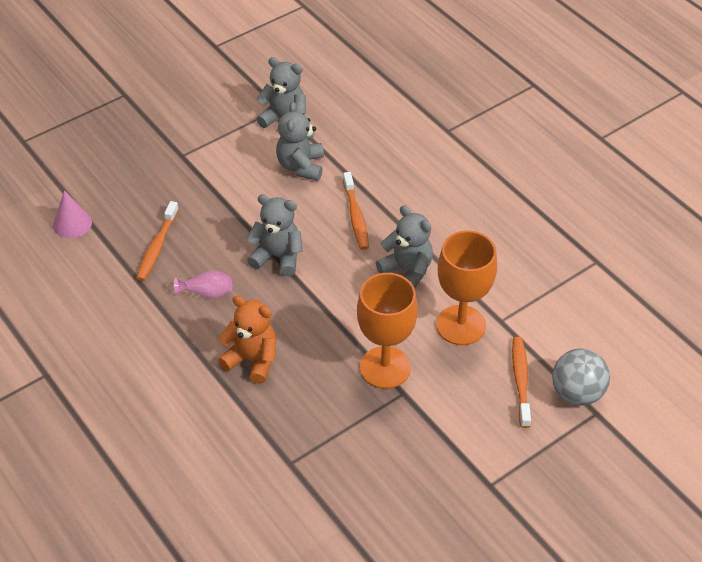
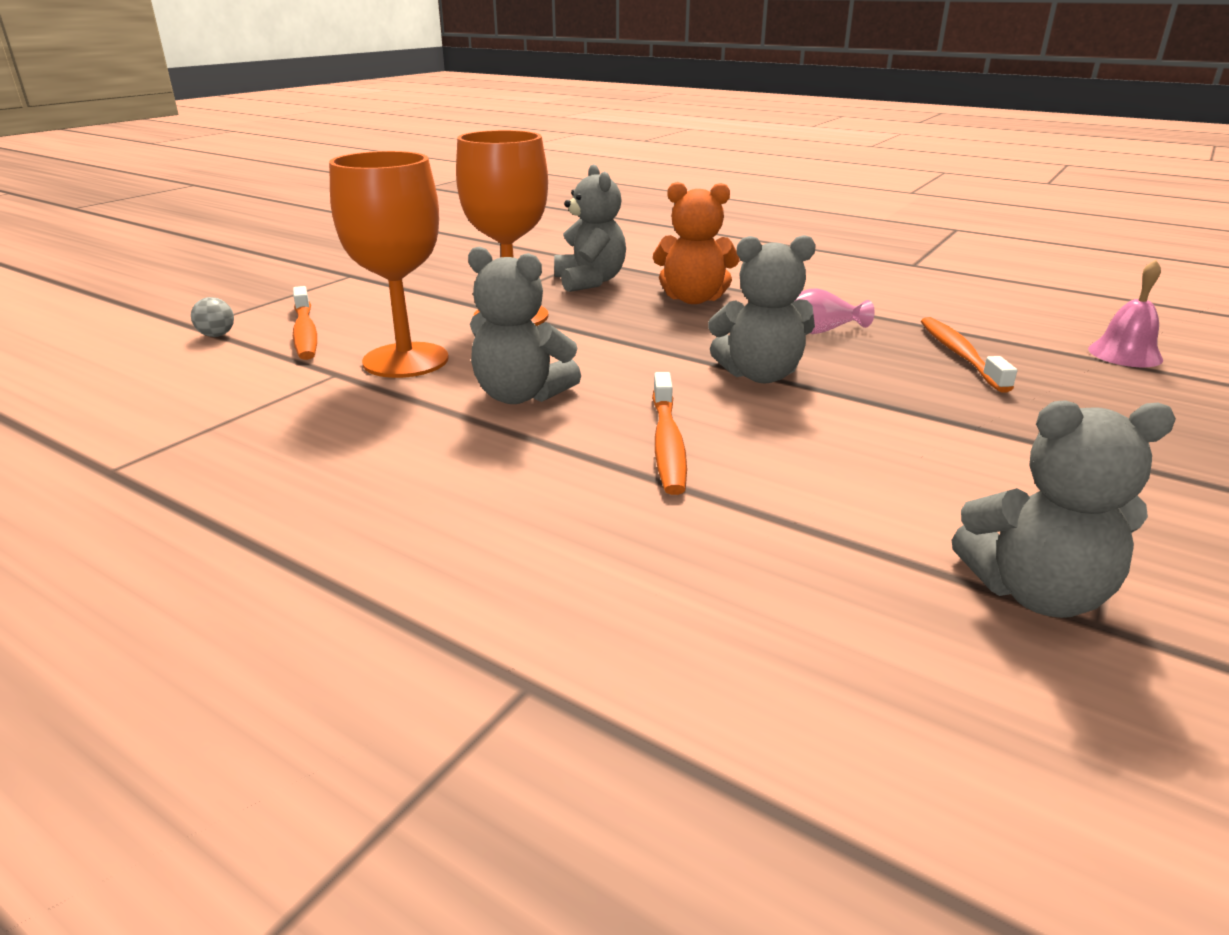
camera: 160 degrees right, 20 degrees down
pink cone [53,191,92,238] -> pink bell [1088,260,1163,367]
grey teddy bear [276,102,324,181] -> grey teddy bear moved to [554,164,626,292]
orange toothbrush [343,172,369,250] -> orange toothbrush turned 150 degrees counterclockwise [652,372,687,495]
grey ball [552,349,610,406] -> grey ball [191,297,234,337], size x0.46

